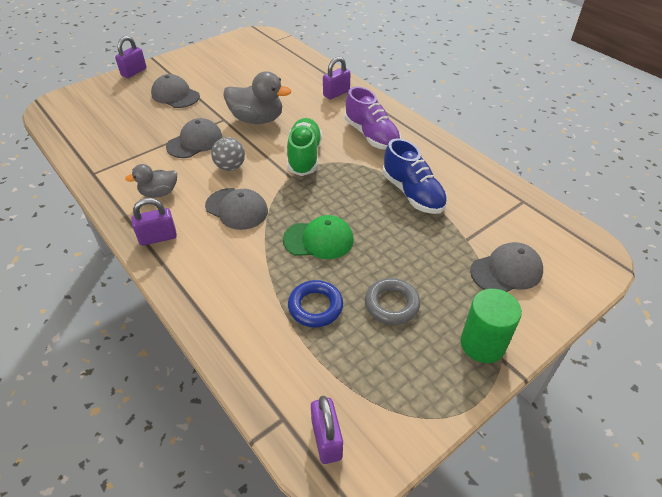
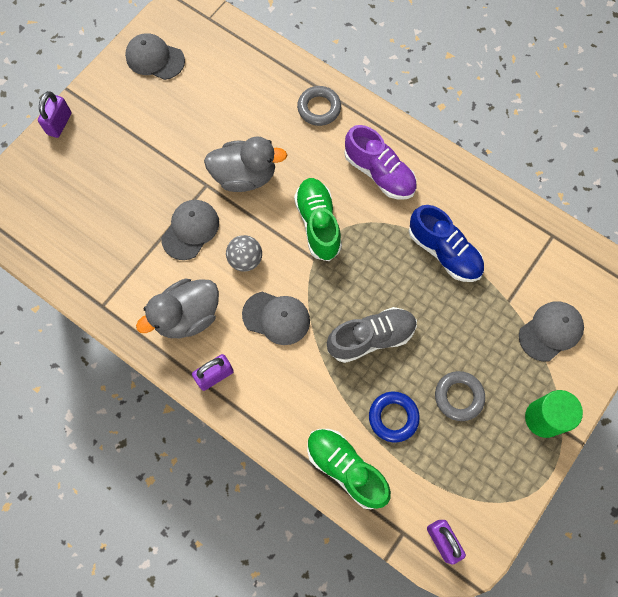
camera: 15 degrees left, 25 degrees up
grey duck [125,164,177,198] -> grey duck [136,278,219,338], size x1.66
grey cap [151,74,200,108] -> grey cap moved to [125,33,185,80]
green cap [283,215,354,259] -> grey shoe [327,307,417,363]
purple padlock [323,57,350,99] -> grey ring [297,86,341,126]
none -> green shoe [307,429,391,509]

